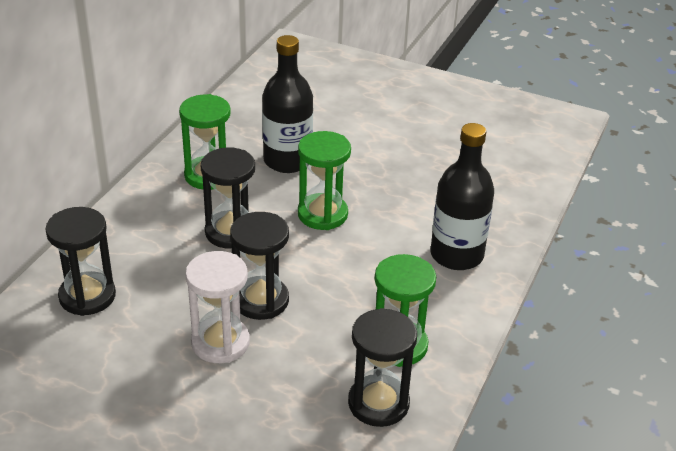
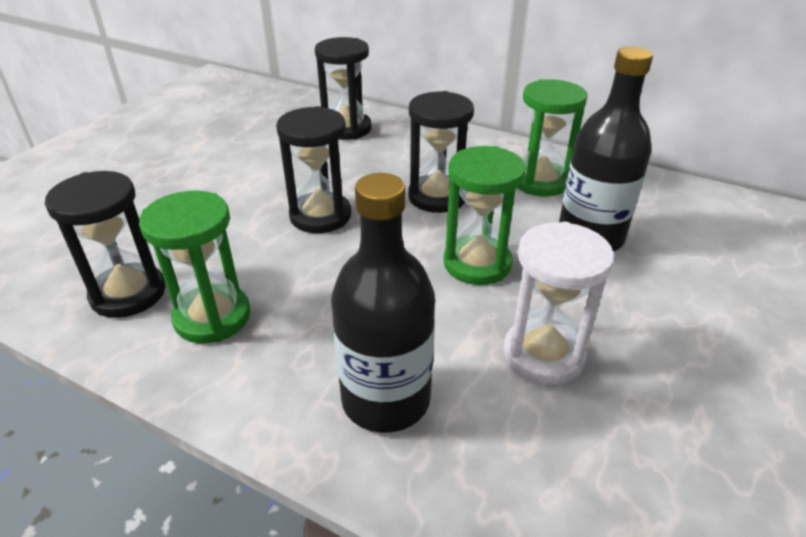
camera: 95 degrees right, 0 degrees up
white hourglass [185,251,250,363] -> white hourglass moved to [503,222,614,385]

